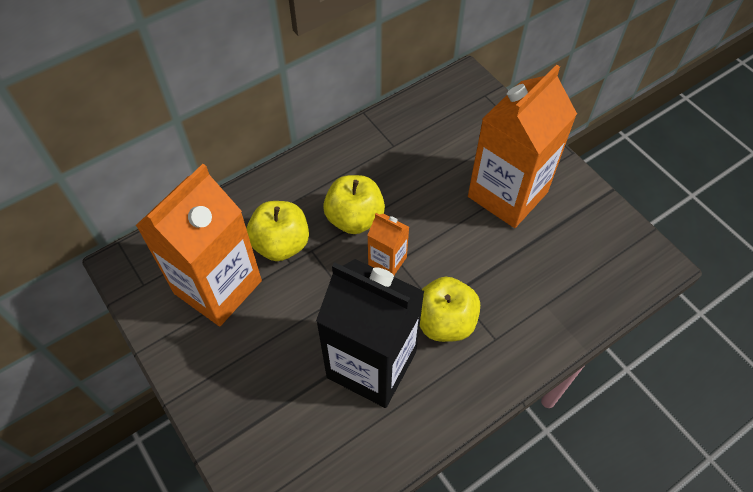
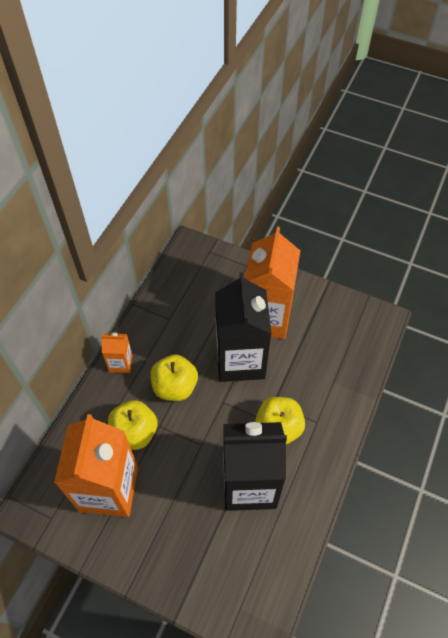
camera: 30 degrees left, 0 degrees up
orange carton [368,213,409,275] -> orange carton moved to [101,332,132,373]
none -> black carton [215,272,272,382]

